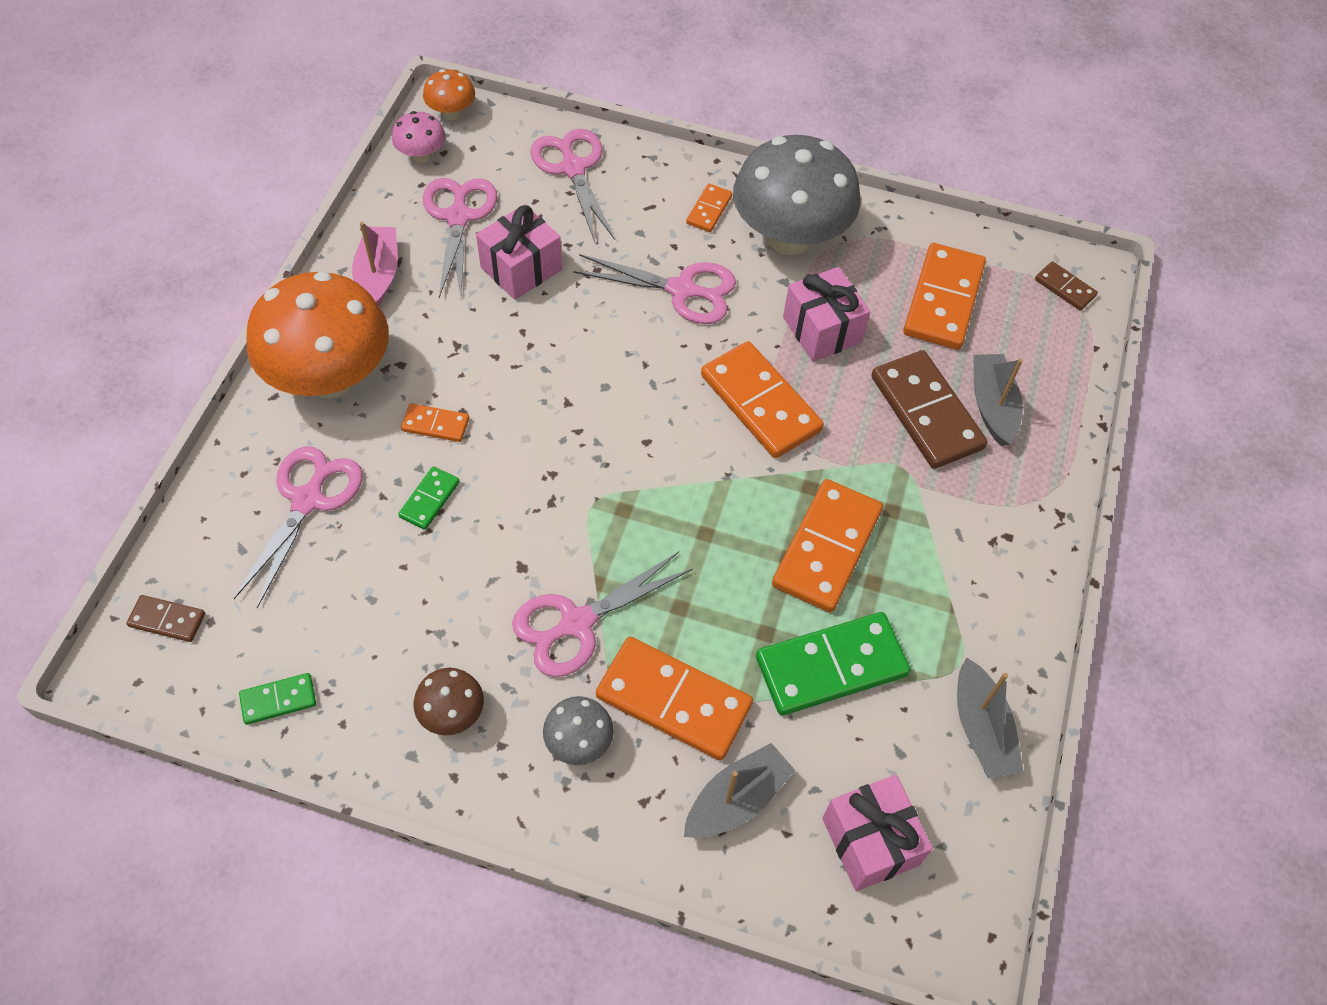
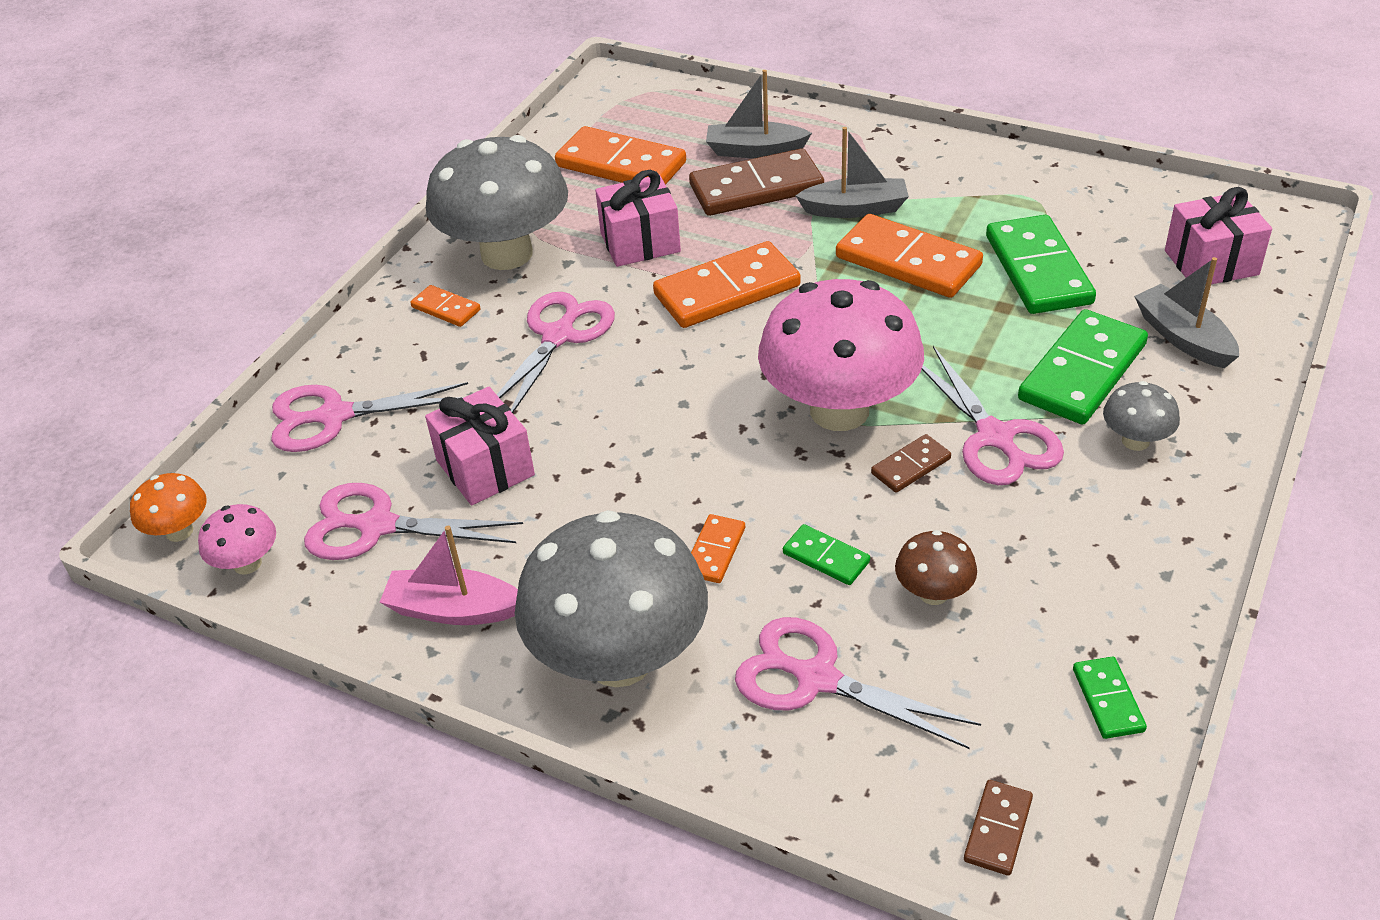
camera: 75 degrees left, 15 degrees down
orange mushroom [246,271,389,398] -> grey mushroom [515,510,708,687]
brown mushroom [414,668,484,735] -> brown mushroom moved to [895,530,977,605]
orange domino [596,637,753,761] -> green domino [1018,309,1148,425]
grey boat [957,658,1024,779] -> grey boat moved to [795,127,909,218]
brown domino [1035,261,1098,310] -> brown domino moved to [871,434,951,493]
none -> pink mushroom [758,279,924,431]

